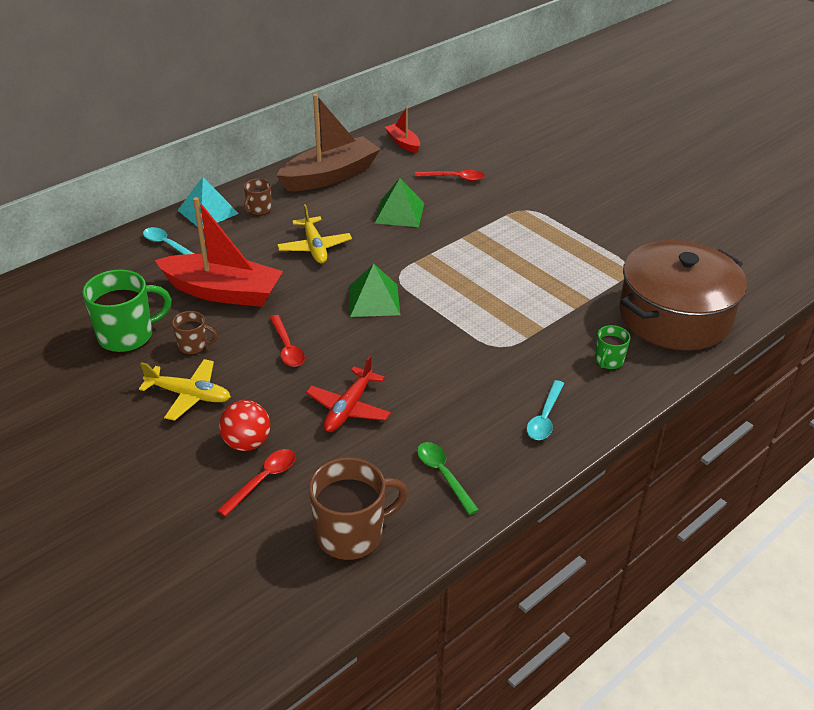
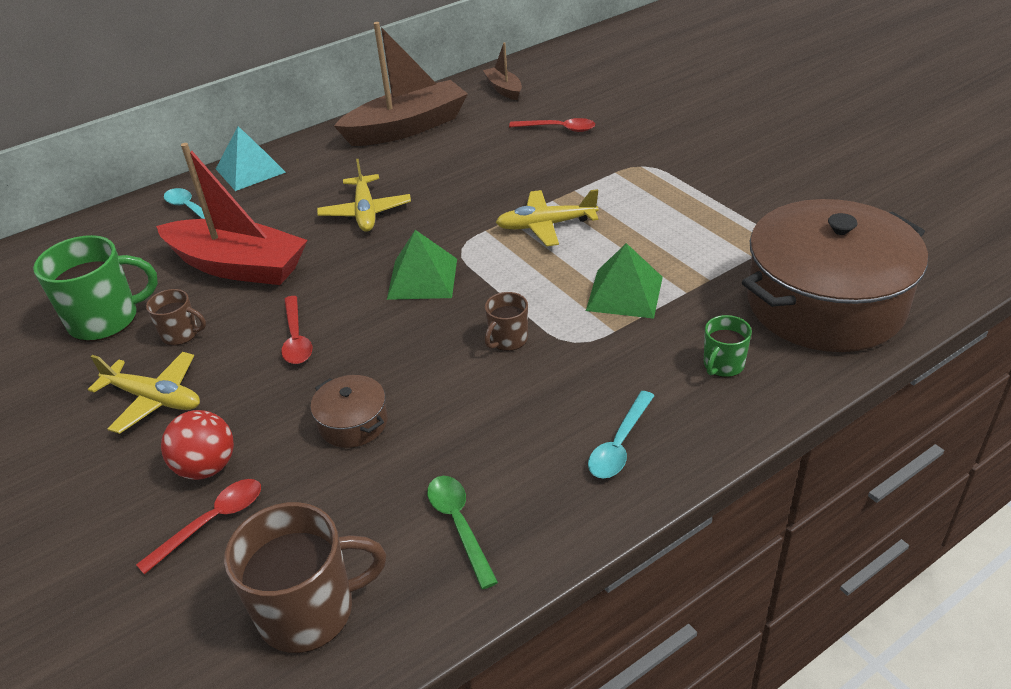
camera: 10 degrees right, 0 degrees up
brown mug [244,179,272,216] -> brown mug moved to [485,292,528,351]
red plane [306,356,391,432] -> brown pot [311,375,388,448]
green pyramid [375,178,424,227] -> green pyramid moved to [586,243,663,319]
red boat [385,107,420,153] -> brown boat [483,42,522,100]
none -> yellow plane [496,189,599,246]

